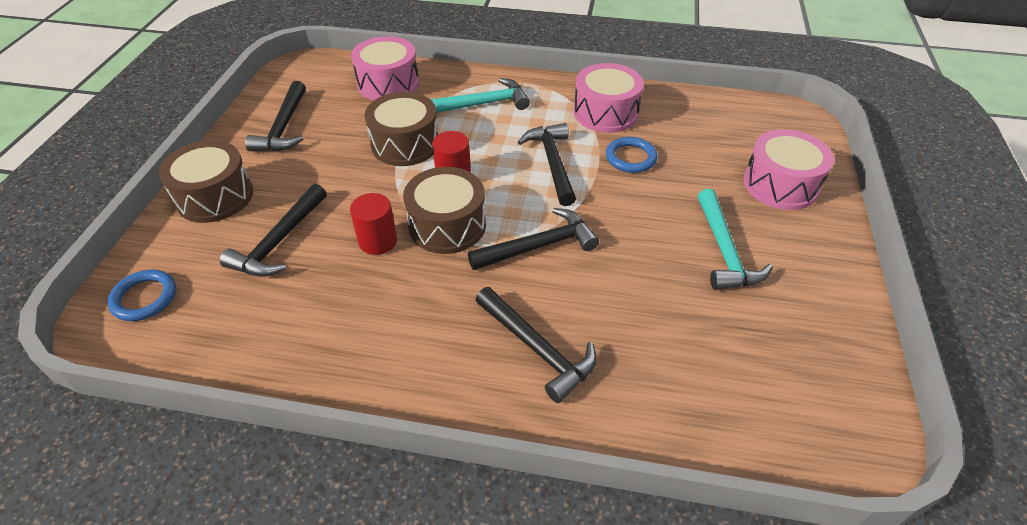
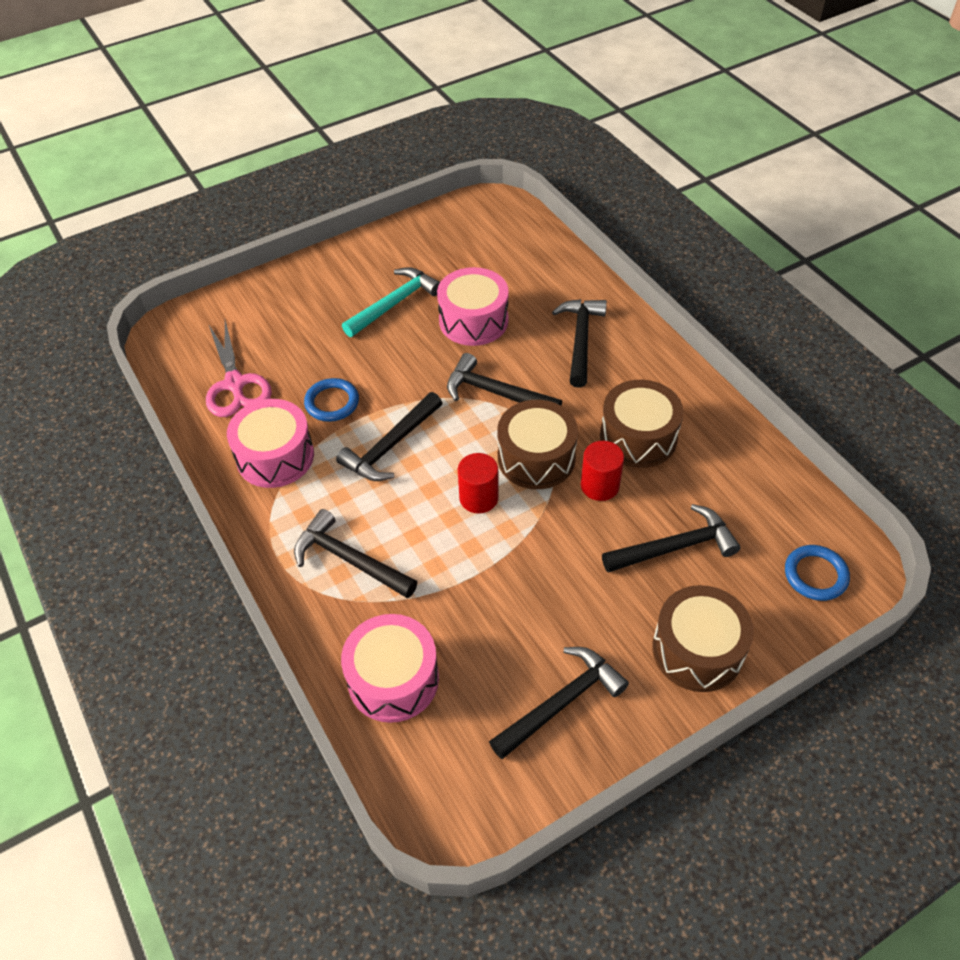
camera: 130 degrees left, 5 degrees up
brown drum [365,92,438,166] -> brown drum moved to [600,380,684,468]
turquoise hammer [430,78,530,113] -> black hammer [294,509,417,598]
pink drum [743,129,834,210] -> pink drum moved to [437,267,509,346]
none -> pink scissors [206,320,272,417]

